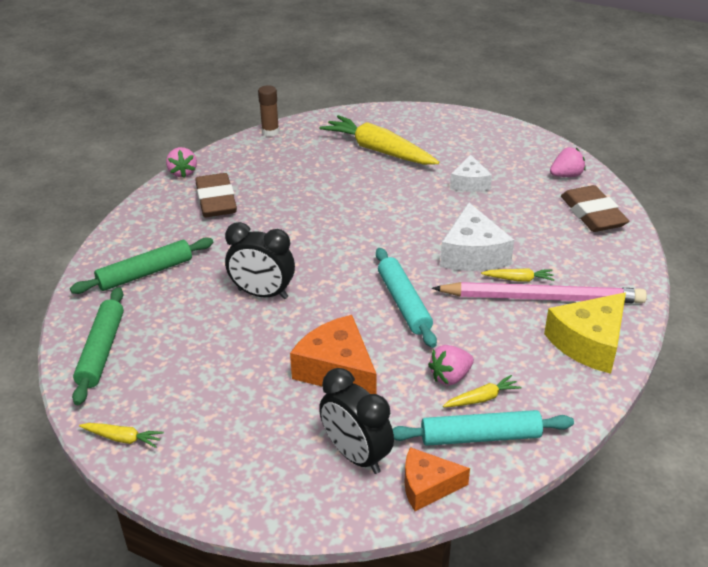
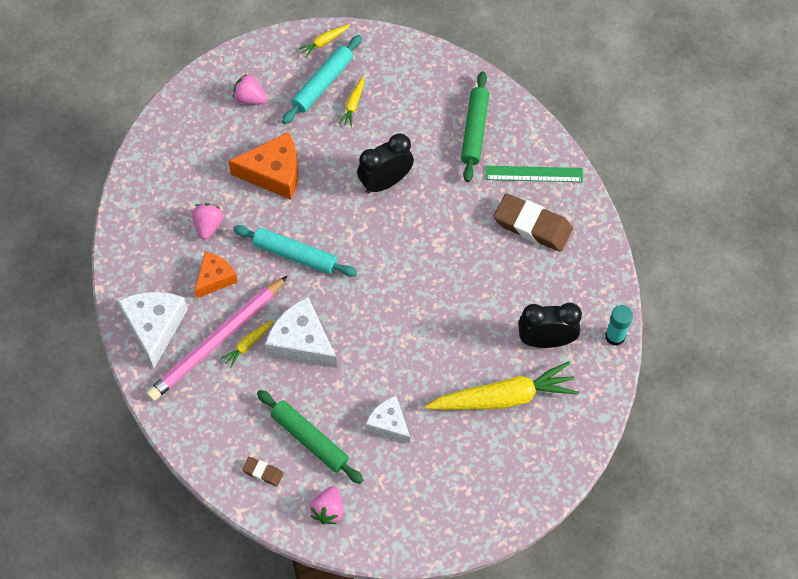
camera: 130 degrees right, 25 degrees up
green rolling pin [72,287,124,405] -> green rolling pin moved to [257,390,363,484]
pink strawberry [166,147,197,178] -> pink strawberry moved to [233,74,267,104]
brown glue stick [258,85,279,137] -> turquoise glue stick [605,305,633,346]
black clock [319,368,394,474] -> black clock moved to [518,303,582,348]
turquoise rolling pin [392,410,574,446] -> turquoise rolling pin moved to [282,35,362,124]
orange cheese [405,447,470,511] -> orange cheese moved to [195,252,238,298]
yellow carrot [443,375,522,407] -> yellow carrot moved to [338,77,364,127]
yellow cheese [544,292,626,374] -> white cheese [118,292,188,368]
brown eraser [561,185,629,232] -> brown eraser [242,457,284,487], size x0.47
none -> green ruler [486,166,583,182]

